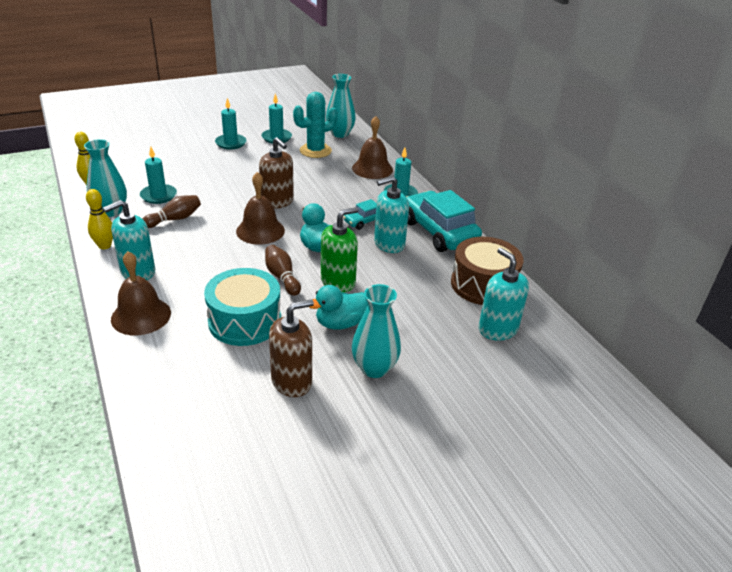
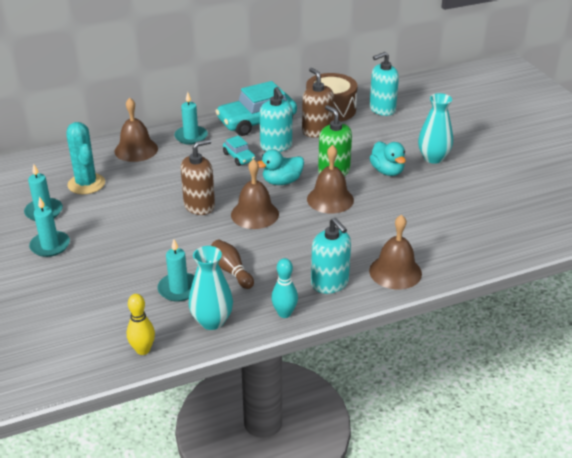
camera: 85 degrees left, 0 degrees up
yellow bowling pin [86,189,113,249] -> turquoise bowling pin [271,258,298,318]
turquoise drum [204,268,281,346] -> none
brown bowling pin [265,245,301,296] -> brown bell [307,145,354,214]
brown soap dispenser [269,299,314,397] -> brown soap dispenser moved to [302,68,334,138]
turquoise vase [326,74,356,138] -> none

